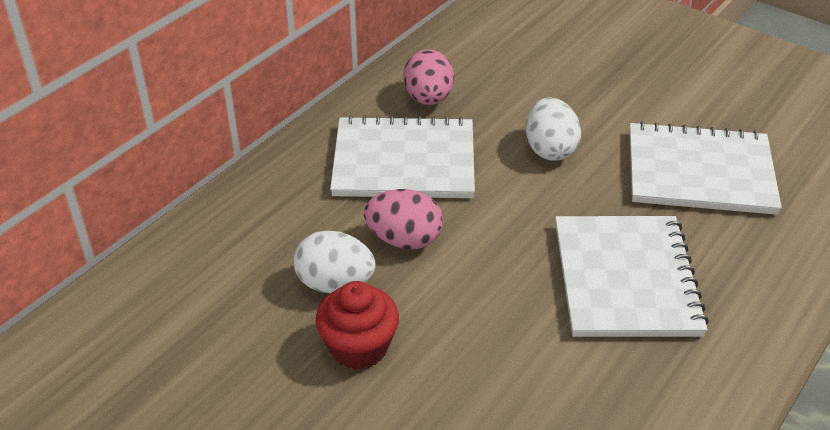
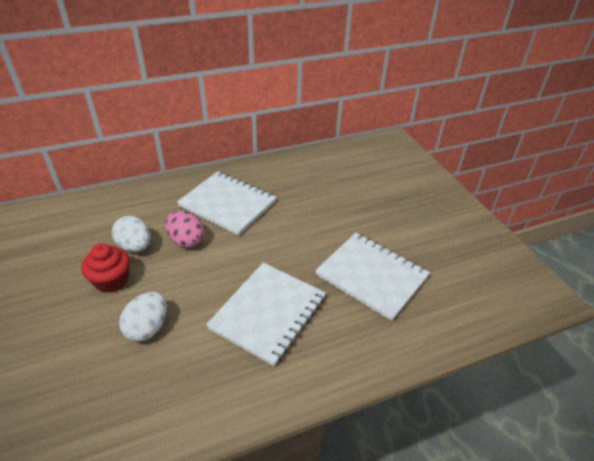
camera: 30 degrees right, 0 degrees up
pink egg [403,50,454,105] -> none
white egg [526,98,581,161] -> white egg moved to [119,292,167,342]

